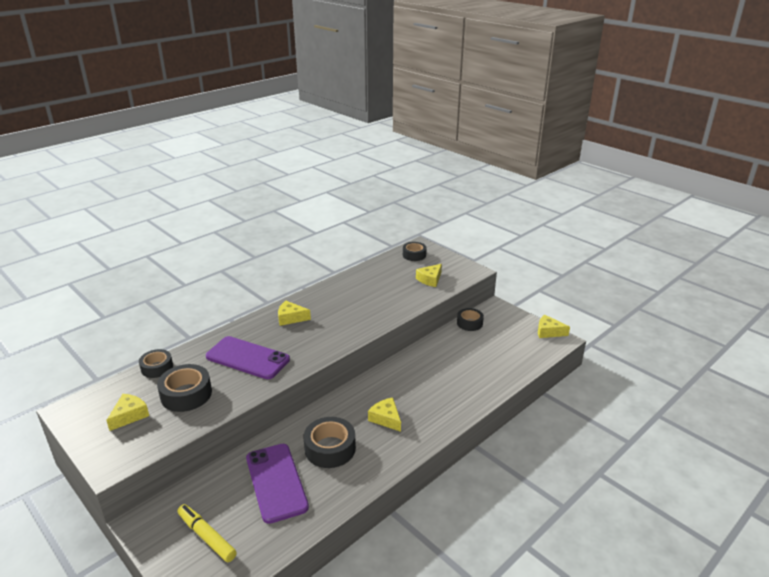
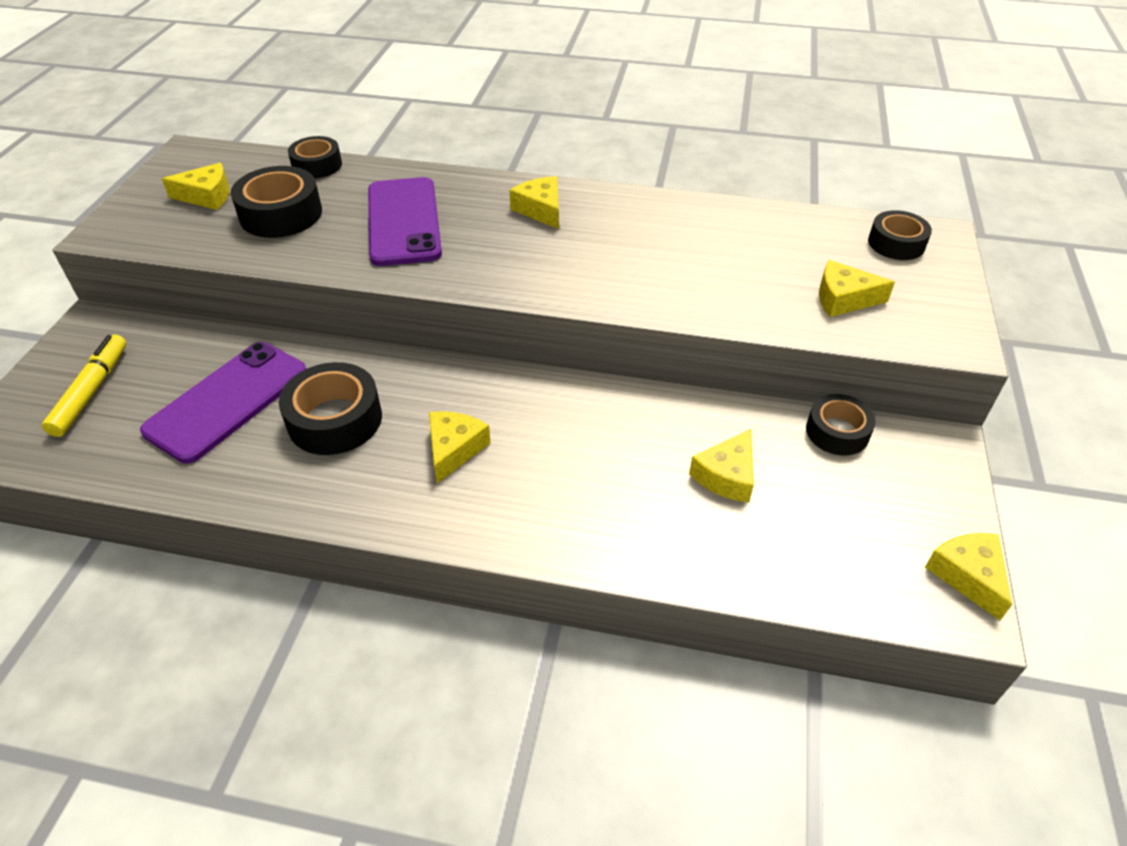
camera: 55 degrees right, 15 degrees up
none -> yellow cheese [689,429,754,503]

